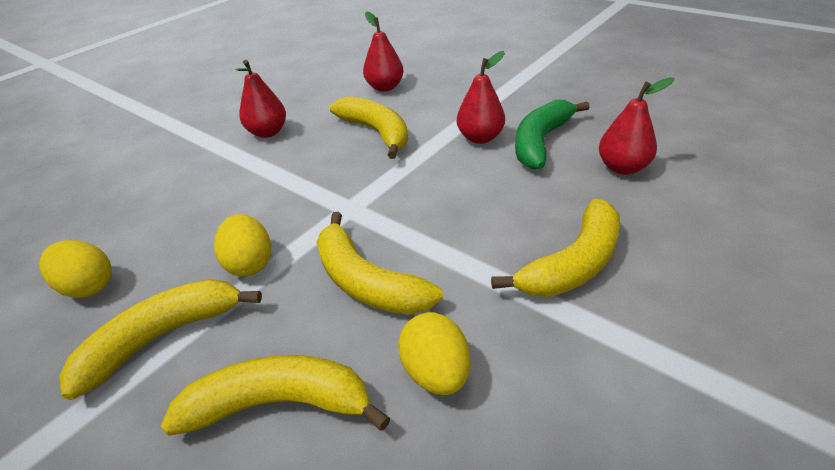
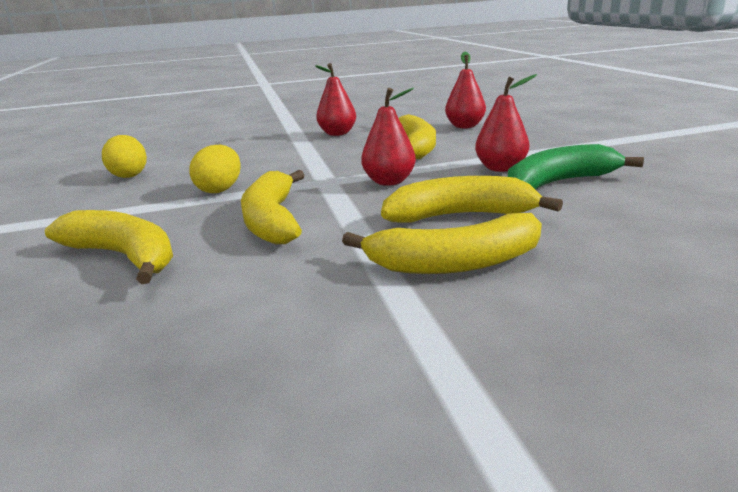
camera: 35 degrees right, 15 degrees down
yellow banana [59,279,262,400] -> yellow banana moved to [381,176,563,223]
yellow egg [398,312,471,395] -> none
red pear [599,78,674,175] -> red pear moved to [361,88,416,186]

